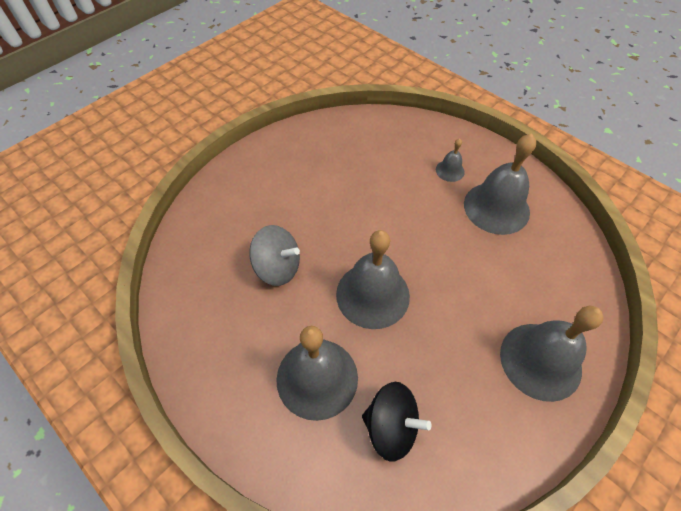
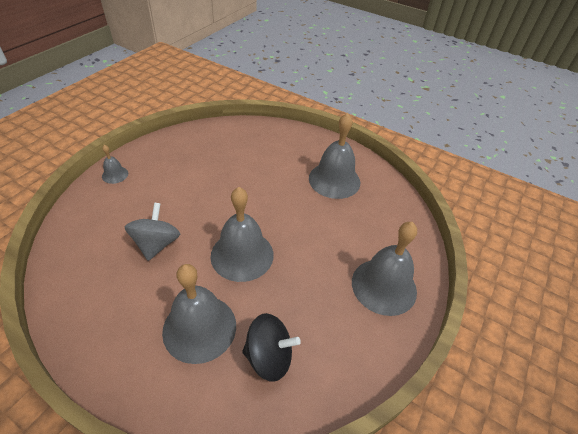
camera: 15 degrees left, 10 degrees down
grey spinning top [249,225,300,286] -> grey spinning top turned 90 degrees counterclockwise [125,202,180,261]
grey bell [436,138,465,182] -> grey bell moved to [102,145,128,184]

